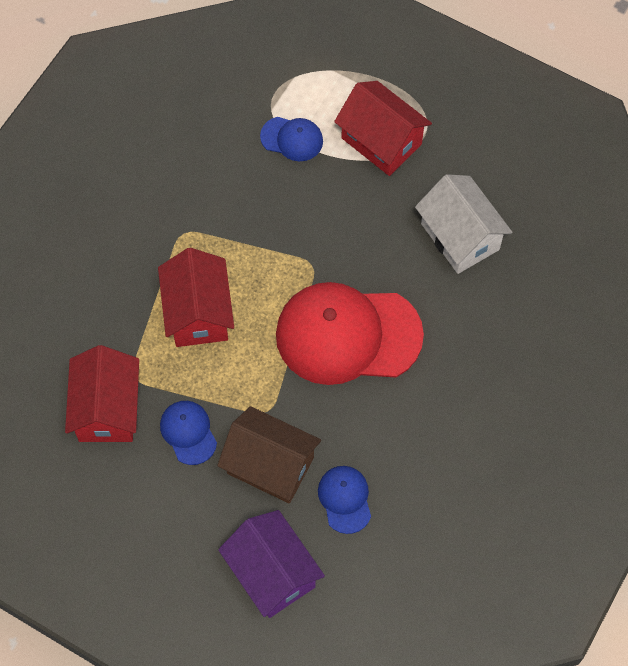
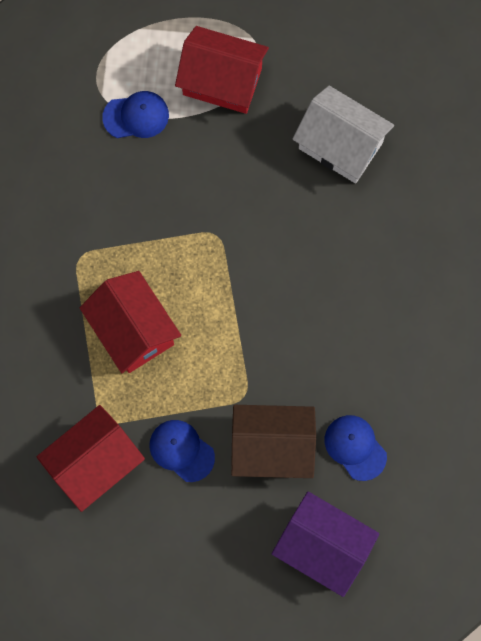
camera: 25 degrees left, 10 degrees up
red house [65,345,139,442] -> red house turned 75 degrees clockwise [37,405,145,512]
red cap [276,282,424,385] -> none

